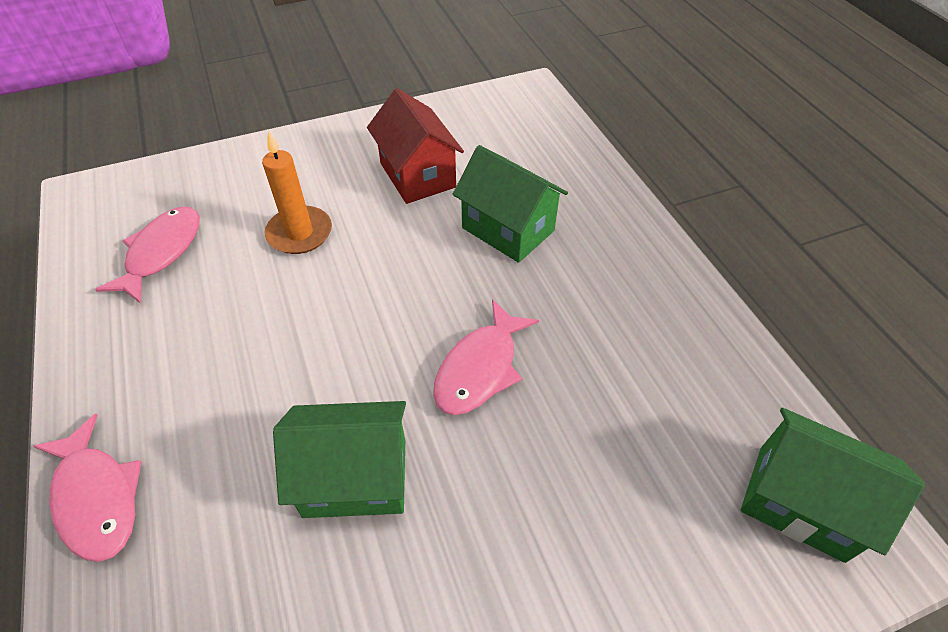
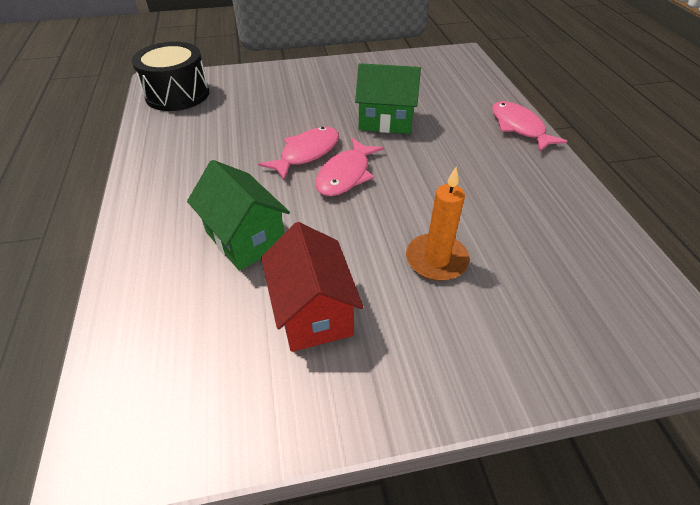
camera: 170 degrees left, 5 degrees down
pink fish [95,207,200,304] -> pink fish moved to [315,138,384,196]
green house [741,408,925,563] -> black drum [132,42,210,111]

